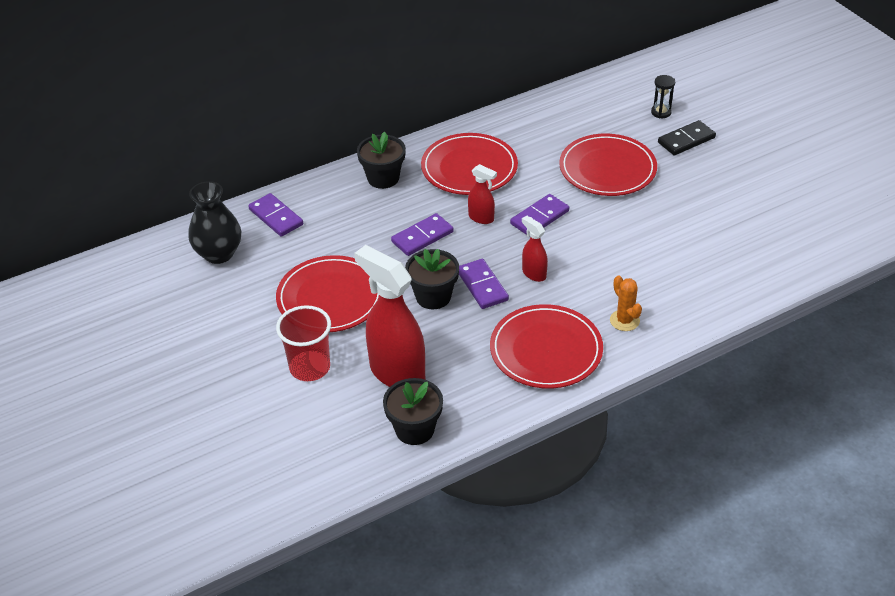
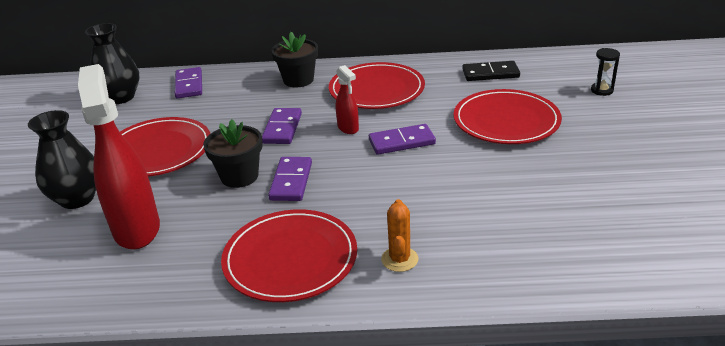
camera: 30 degrees right, 10 degrees down
red cup [276,305,331,381] -> black vase [28,110,96,209]
black flower pot [383,378,443,445] -> none
purple domino [391,213,454,256] -> purple domino turned 75 degrees counterclockwise [262,108,302,144]
red spray bottle [522,215,548,282] -> none
black domino [658,120,716,155] -> black domino moved to [462,61,520,81]

